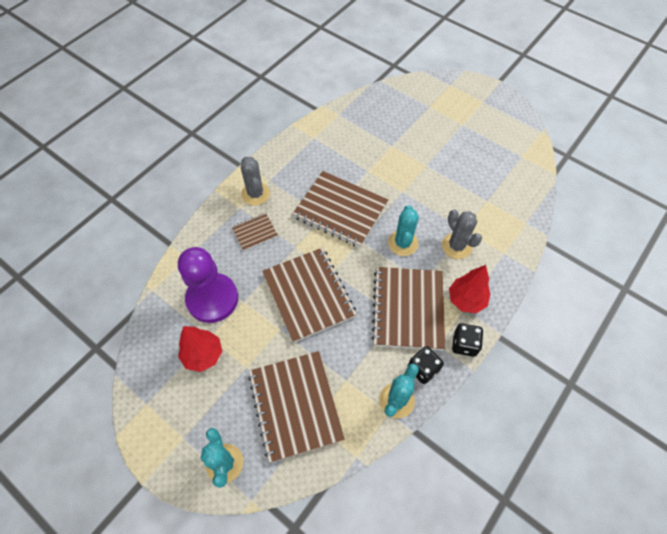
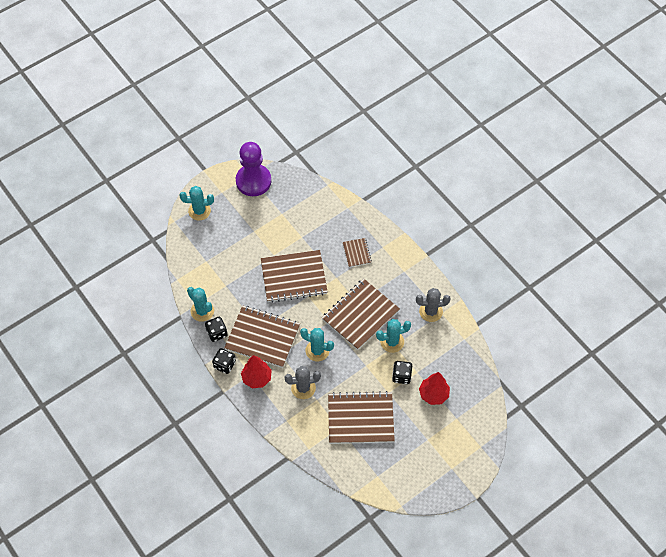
camera: 105 degrees right, 0 degrees up
purple pawn [178,247,238,323] -> purple pawn moved to [236,142,271,196]
red tree [178,326,222,372] -> red tree moved to [419,372,450,405]
grey cactus [241,157,270,205] -> grey cactus moved to [416,288,451,322]
brown notebook [248,351,345,463] -> brown notebook moved to [328,391,395,444]
none -> turquoise cactus [376,319,411,353]
none -> black dice [392,361,413,384]

